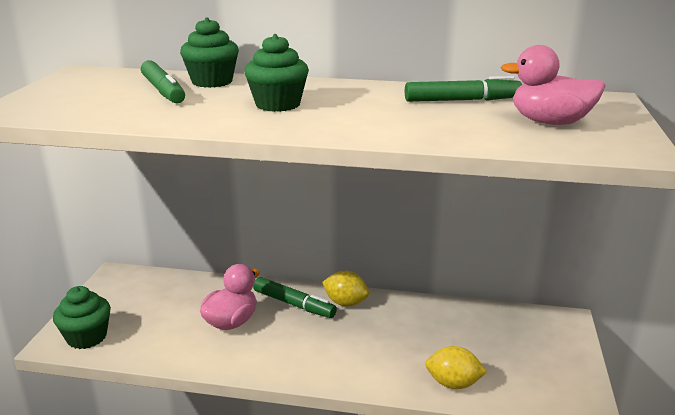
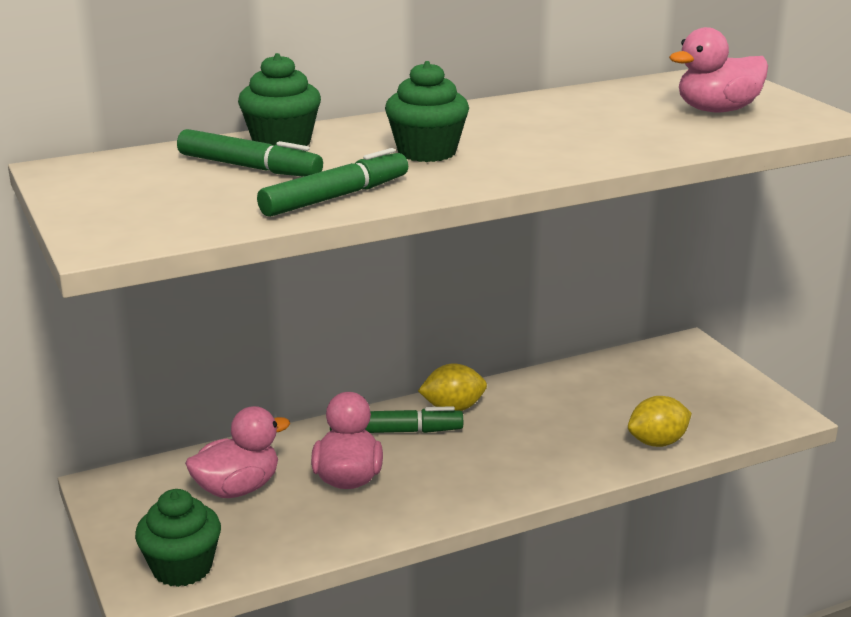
camera: 35 degrees left, 0 degrees up
green marker [405,76,522,102] -> green marker moved to [257,148,408,217]
none -> pink duck [185,406,290,498]

